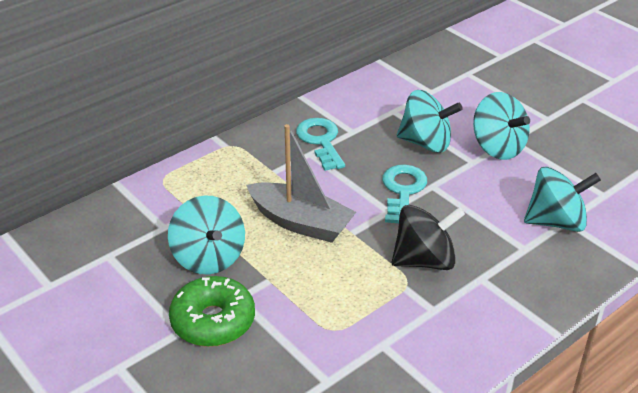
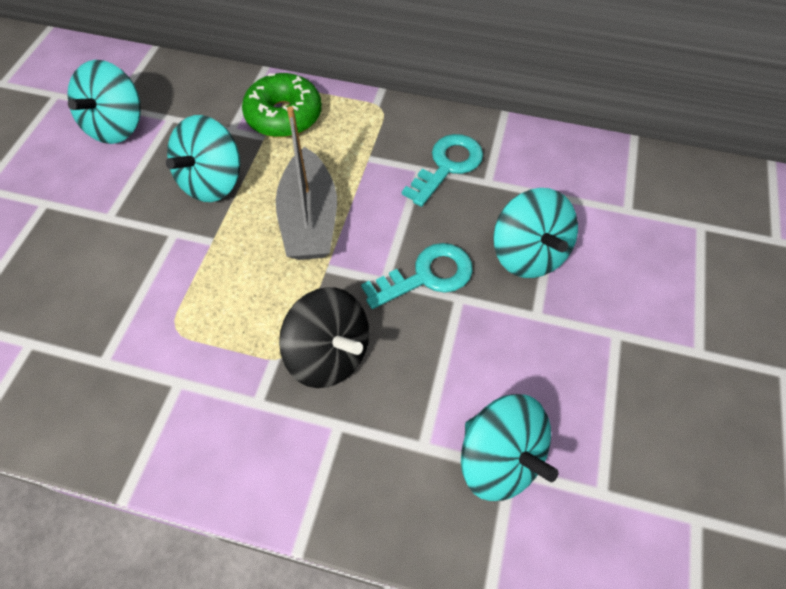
camera: 55 degrees right, 20 degrees up
green donut [169,276,255,347] -> green donut moved to [242,73,322,137]
turquoise spinning top [473,92,530,160] -> turquoise spinning top moved to [67,60,141,144]

